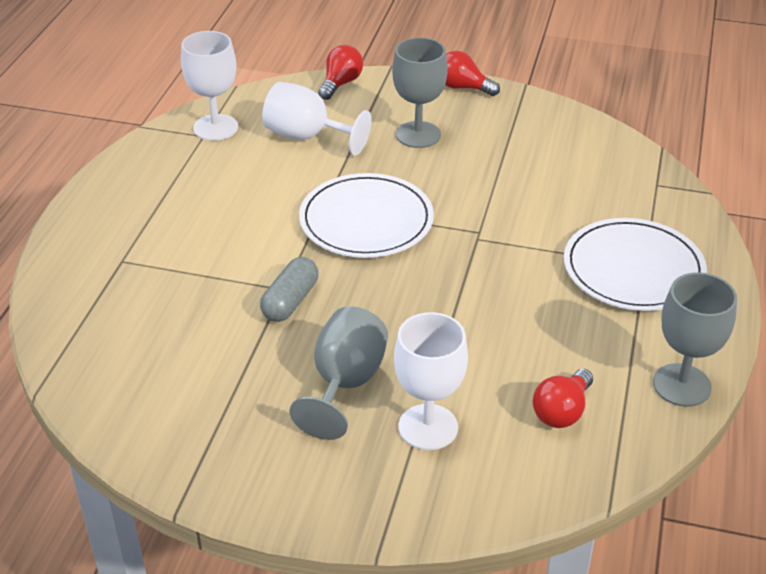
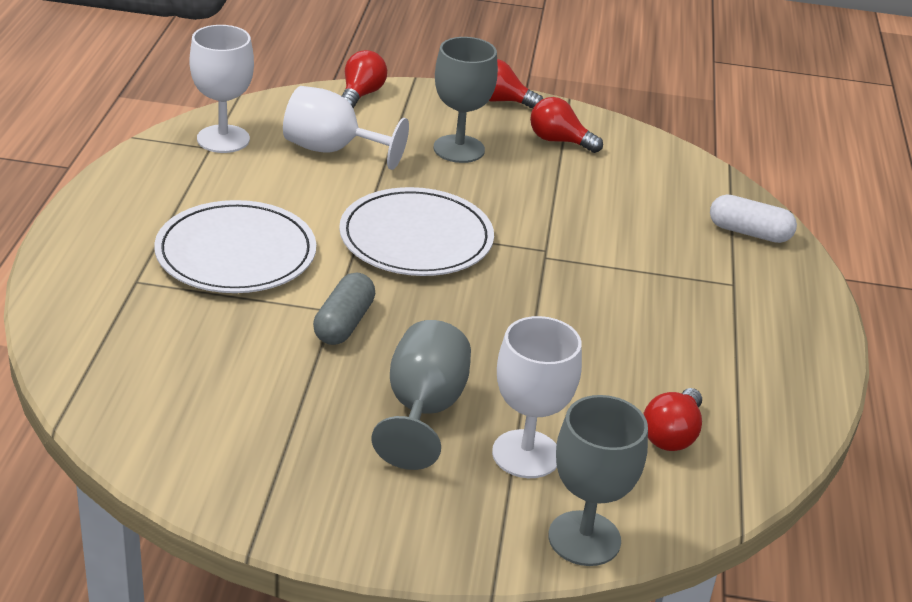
camera: 10 degrees left, 5 degrees down
white plate [564,218,707,311] -> white plate moved to [154,200,316,293]
grey goblet [653,272,737,407] -> grey goblet moved to [548,395,648,566]
none -> red light bulb [530,97,603,153]
none -> white capsule [710,194,797,243]

